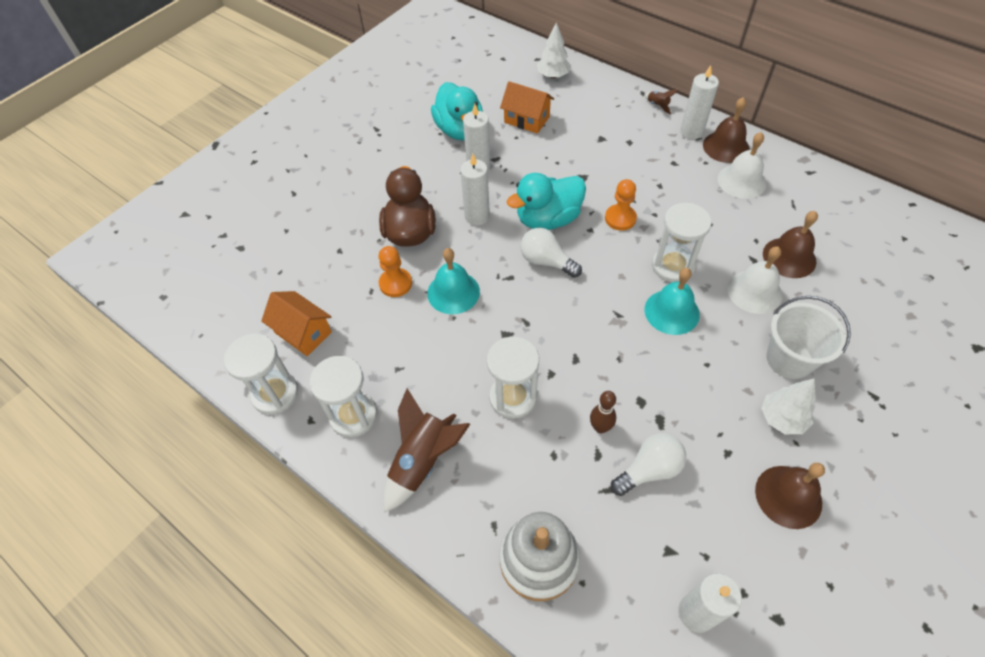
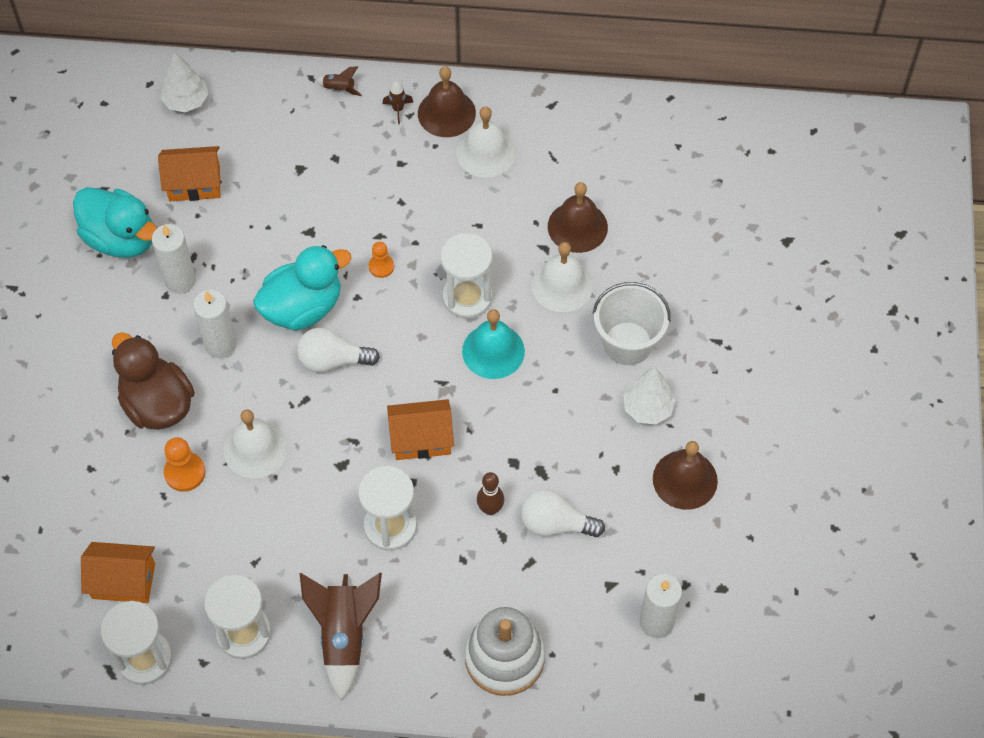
camera: 35 degrees left, 5 degrees up
turquoise bell [427,248,480,314] -> white bell [224,409,288,478]
turquoise duck [506,173,586,230] -> turquoise duck turned 150 degrees counterclockwise [253,245,351,331]
orange pawn [605,179,637,231] -> orange pawn [369,242,394,278], size x0.66
white light bulb [611,433,686,496] -> white light bulb turned 105 degrees counterclockwise [521,489,605,537]
white candle [680,65,719,139] -> brown rocket [382,81,413,124]
none -> orange house [387,399,454,460]

